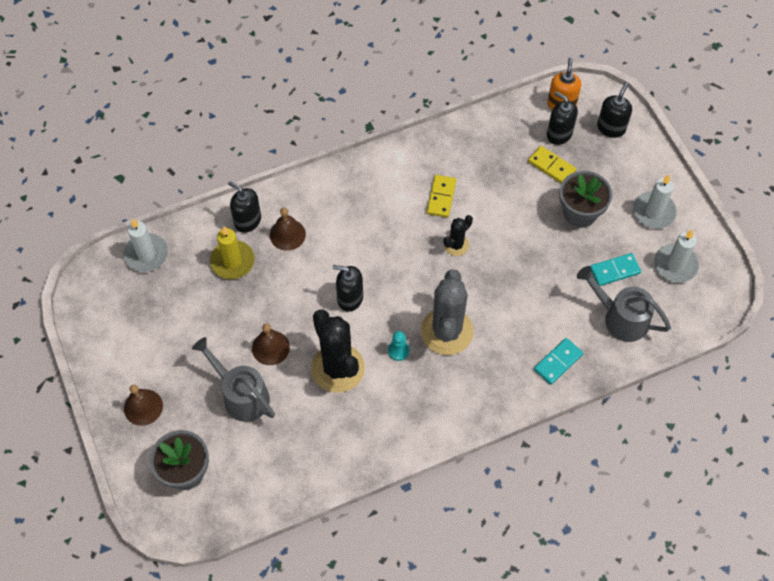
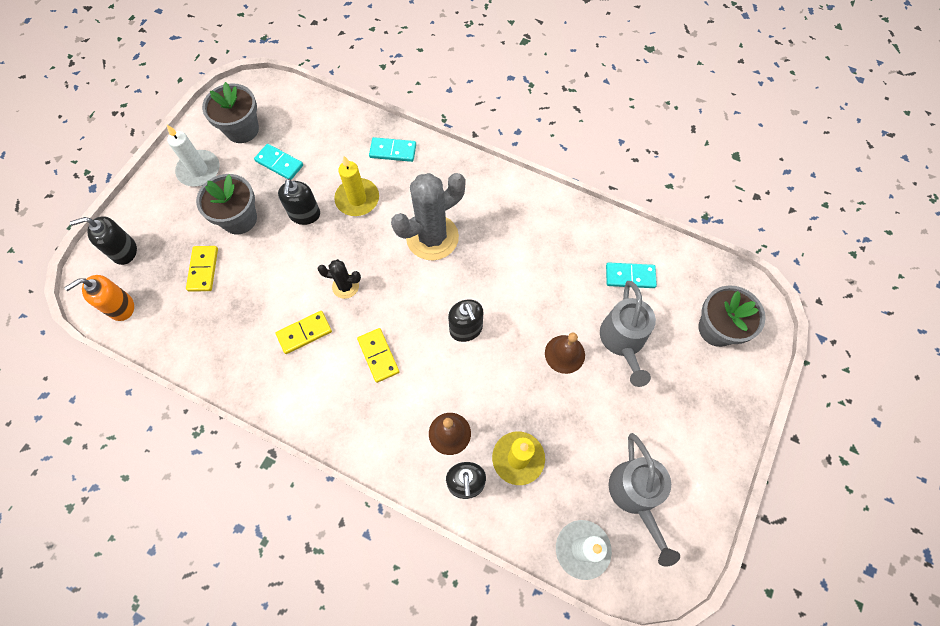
camera: 130 degrees left, 5 degrees up
brown bell [124,385,163,426] -> none
black cactus [311,309,365,393] -> none
turquoise pawn [388,331,409,361] -> none
black soap dispenser [547,91,578,145] -> black soap dispenser moved to [278,179,320,225]
grey watering can [577,266,671,342] -> grey watering can moved to [609,433,680,567]
white candle [654,230,699,283] -> grey flower pot [202,82,259,143]
none -> yellow candle [334,156,379,216]
none -> yellow domino [357,328,399,383]
none -> turquoise domino [606,263,657,288]

